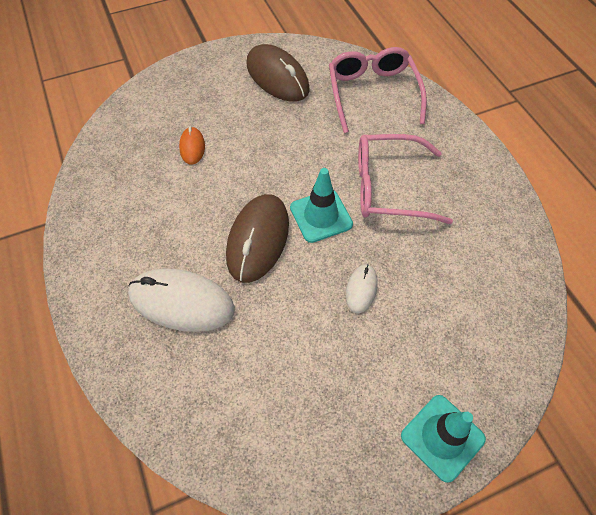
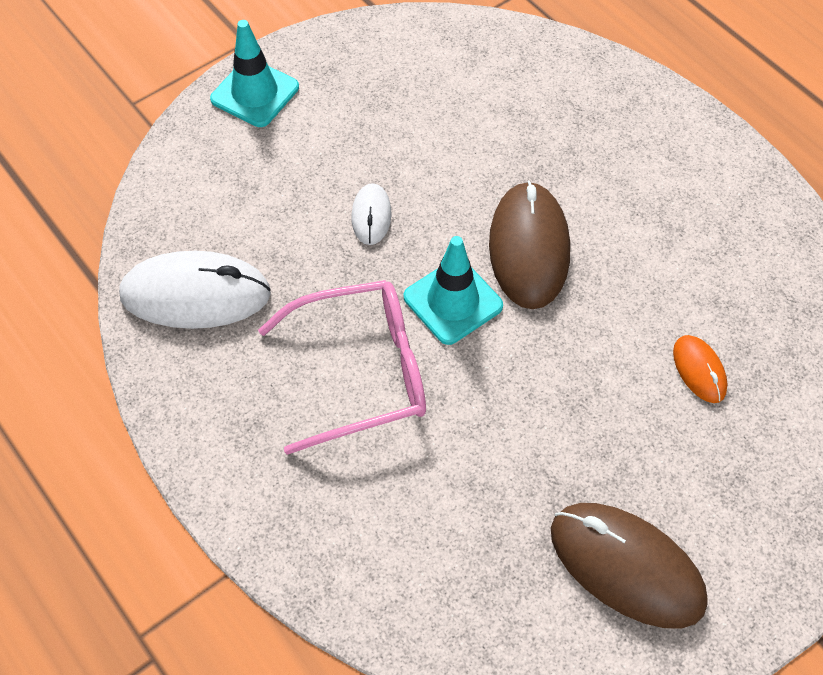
camera: 165 degrees right, 0 degrees up
white mouse [128,268,235,332] -> white mouse moved to [119,251,271,329]
pink glasses [329,47,427,133] -> none

